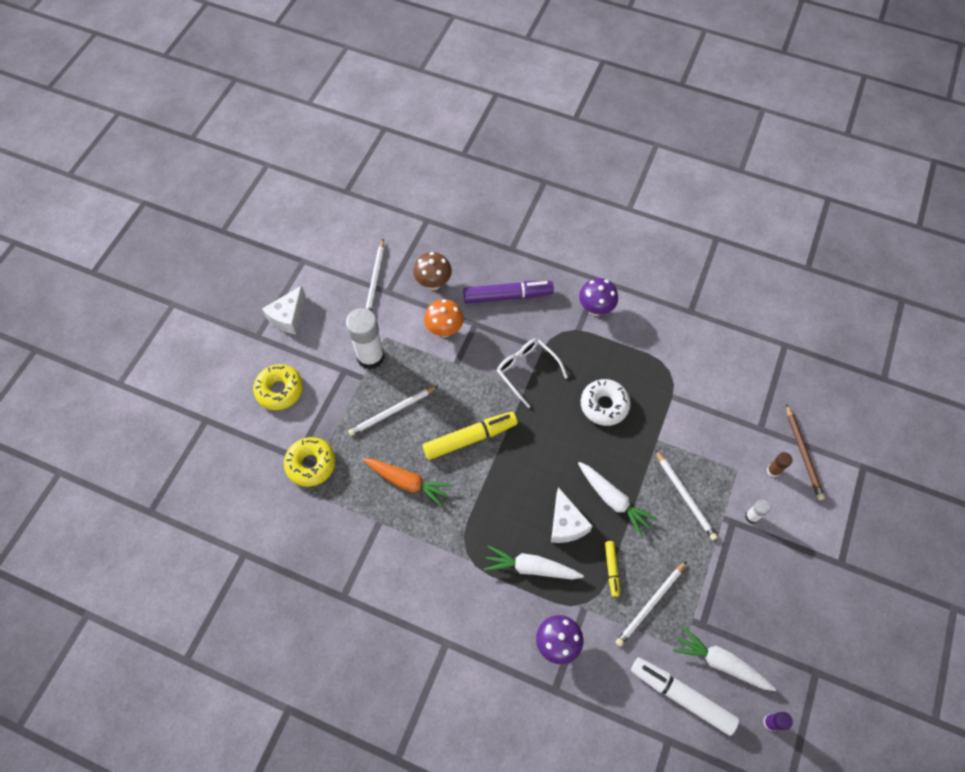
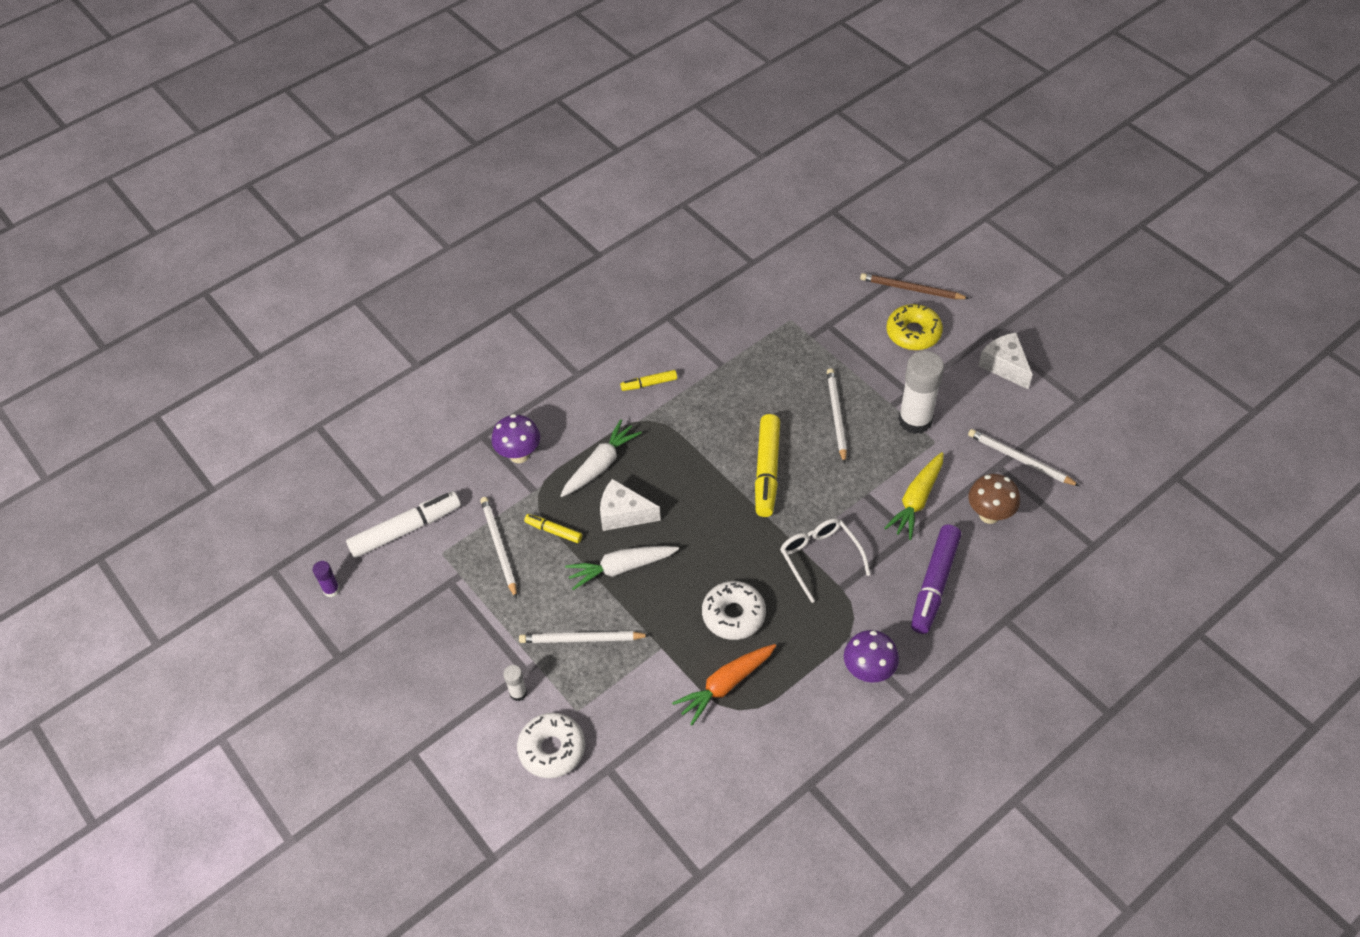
camera: 120 degrees right, 10 degrees down
yellow donut [284,437,336,487] -> none
orange carrot [363,458,452,507] -> orange carrot moved to [672,644,776,726]
orange mushroom [424,299,464,337] -> yellow carrot [884,452,944,540]
white glasses [497,338,568,408] -> white glasses turned 105 degrees counterclockwise [780,518,871,603]
white carrot [673,627,776,691] -> none
brown glue stick [767,452,793,477] -> white donut [517,713,585,778]
brown pencil [786,404,825,500] -> brown pencil moved to [860,273,970,299]
none -> yellow marker [620,370,677,391]

